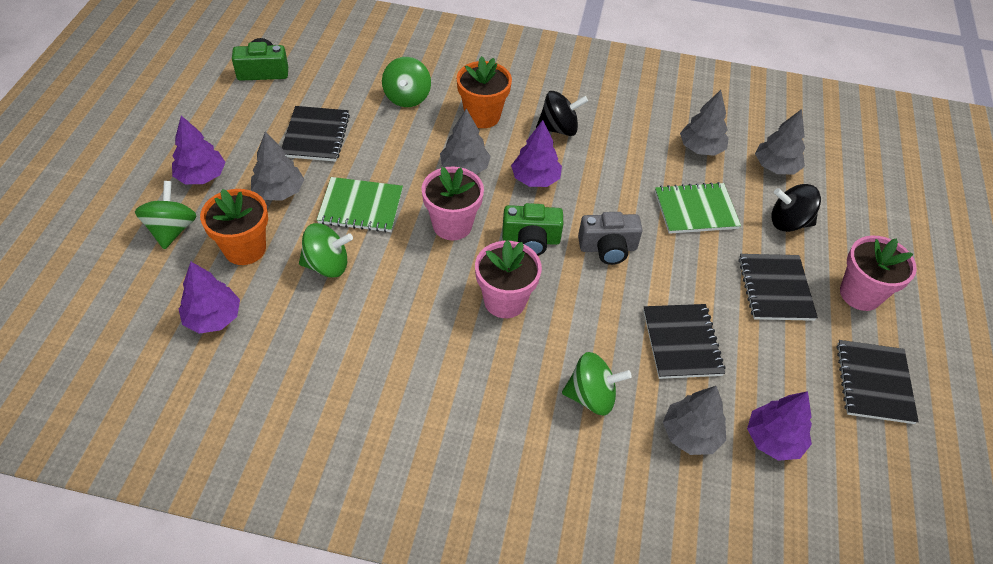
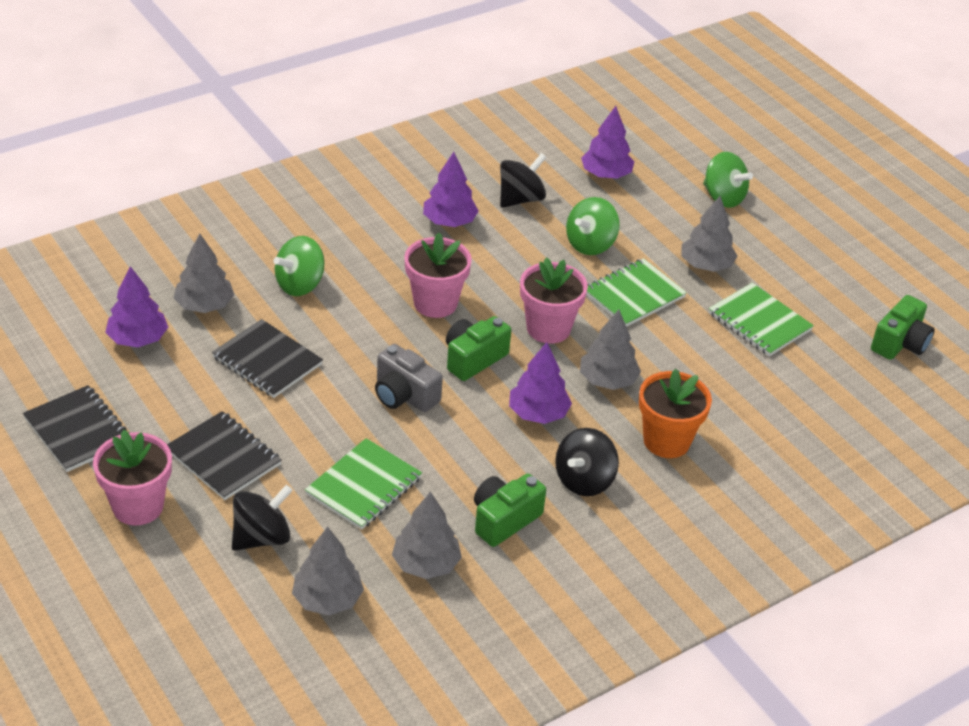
camera: 135 degrees right, 10 degrees down
purple tree [172,116,226,184] -> purple tree moved to [423,152,479,227]
orange flower pot [200,189,268,265] -> none
black notebook [282,106,350,162] -> green notebook [709,283,814,356]
green spinning top [382,57,431,107] -> none
grey camera [578,212,642,265] -> grey camera turned 90 degrees counterclockwise [375,344,443,412]
none -> green camera [474,474,546,547]
none -> black spinning top [500,153,547,208]

